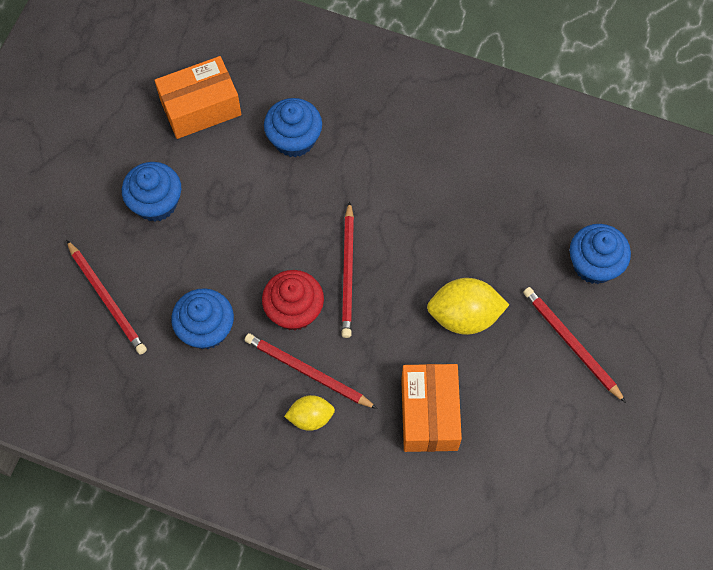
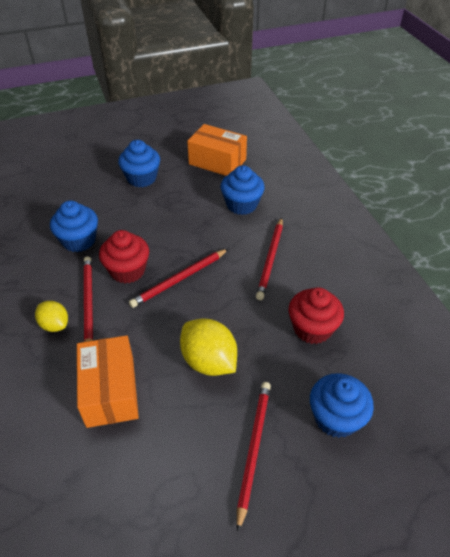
camera: 50 degrees right, 20 degrees down
red pencil [66,240,147,355] -> red pencil moved to [256,218,283,300]
orange box [401,364,462,452] -> orange box turned 60 degrees counterclockwise [77,335,139,428]
none -> red cupcake [289,287,344,344]

